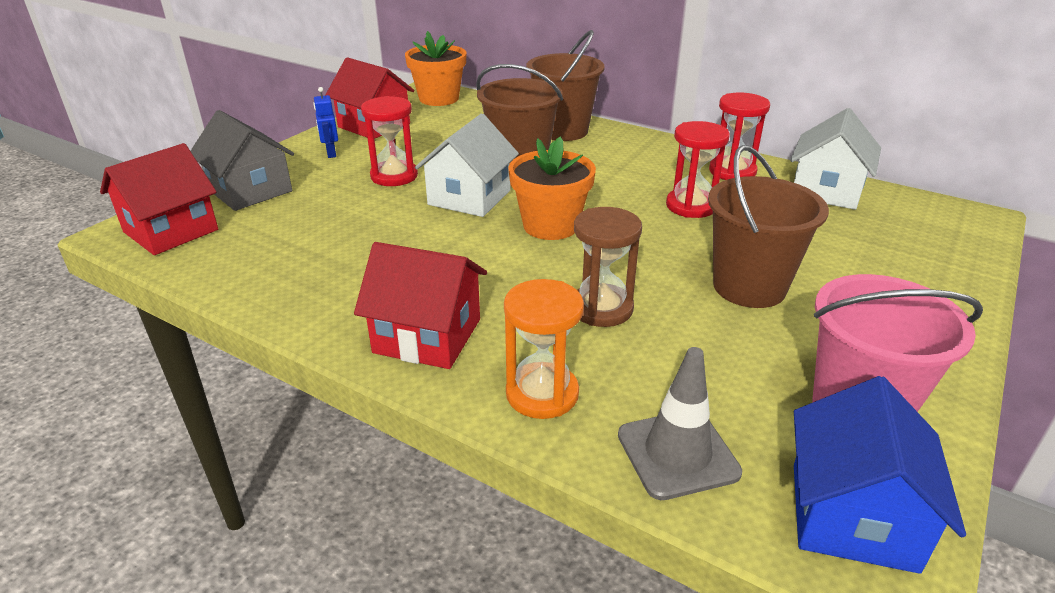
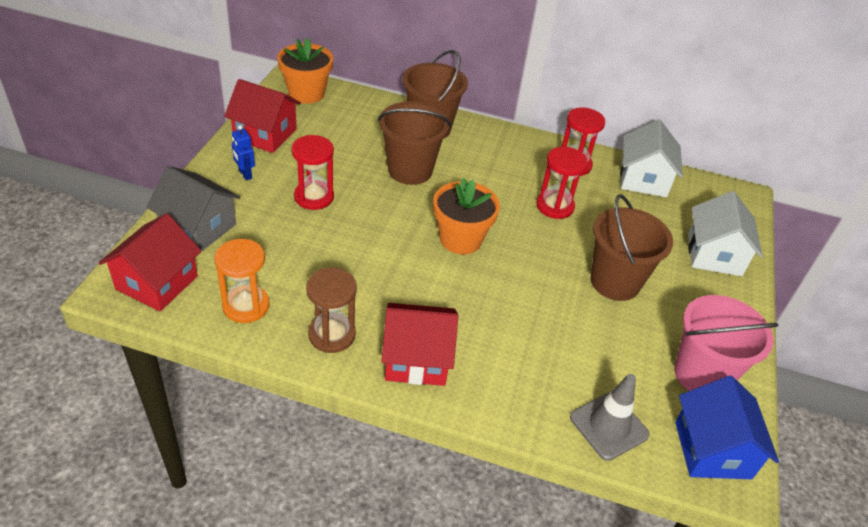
camera: 20 degrees left, 10 degrees up
white house [415,113,519,217] -> white house moved to [688,191,763,276]
orange hourglass [504,279,584,419] -> orange hourglass moved to [214,239,269,323]
brown hourglass [574,207,642,327] -> brown hourglass moved to [306,267,357,353]

